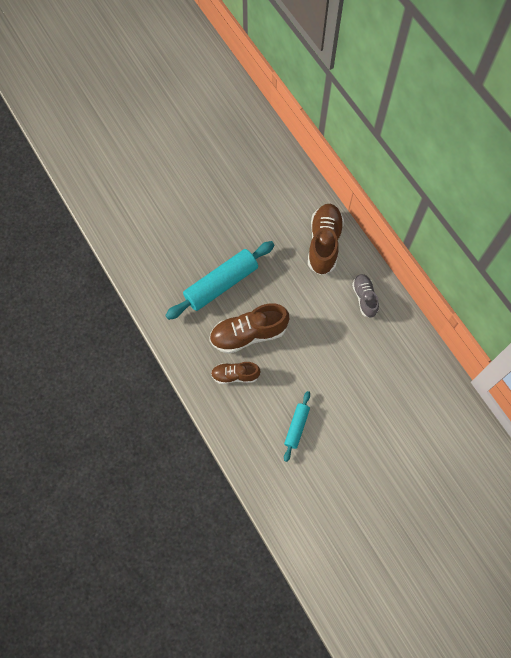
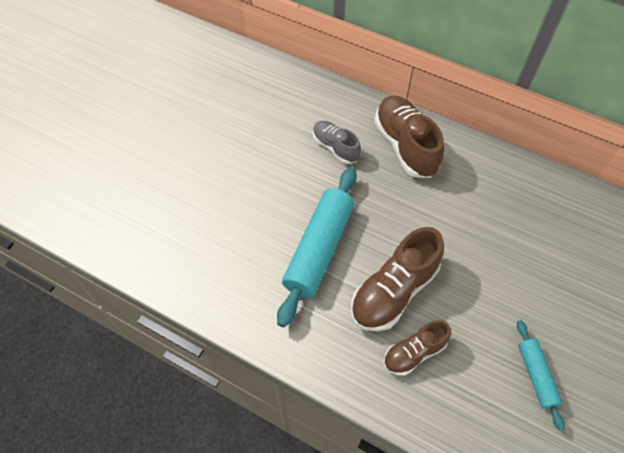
camera: 30 degrees left, 10 degrees down
grey shoe [352,274,379,318] -> grey shoe moved to [313,121,361,164]

